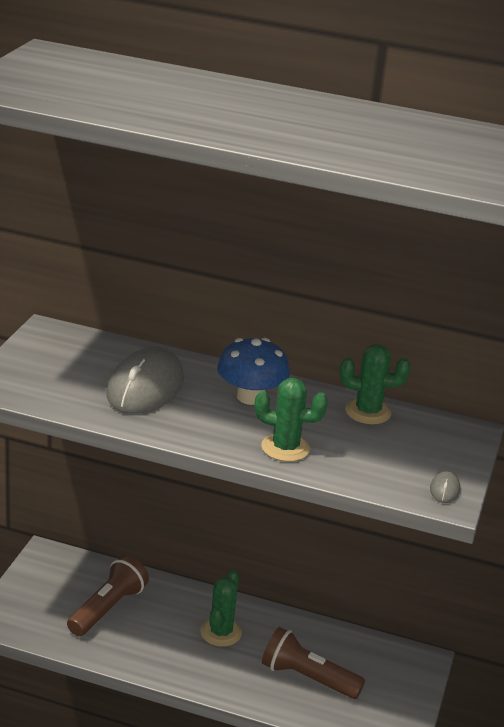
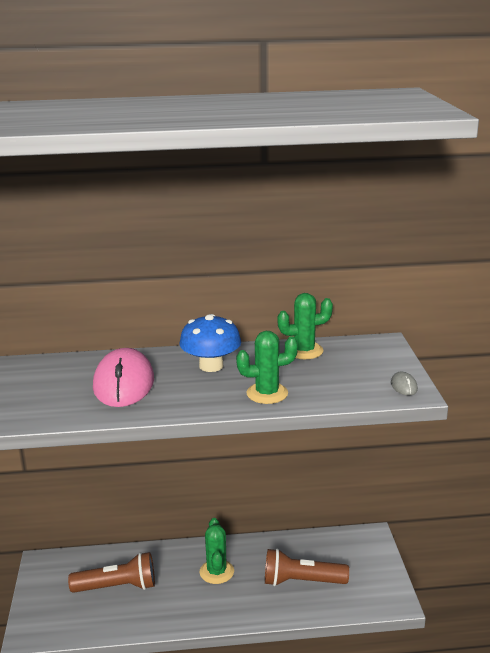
camera: 20 degrees left, 5 degrees down
brown flashlight [67,555,149,636] -> brown flashlight turned 75 degrees clockwise [68,552,155,593]
grey mouse [106,347,184,414] -> pink mouse [93,348,154,407]

